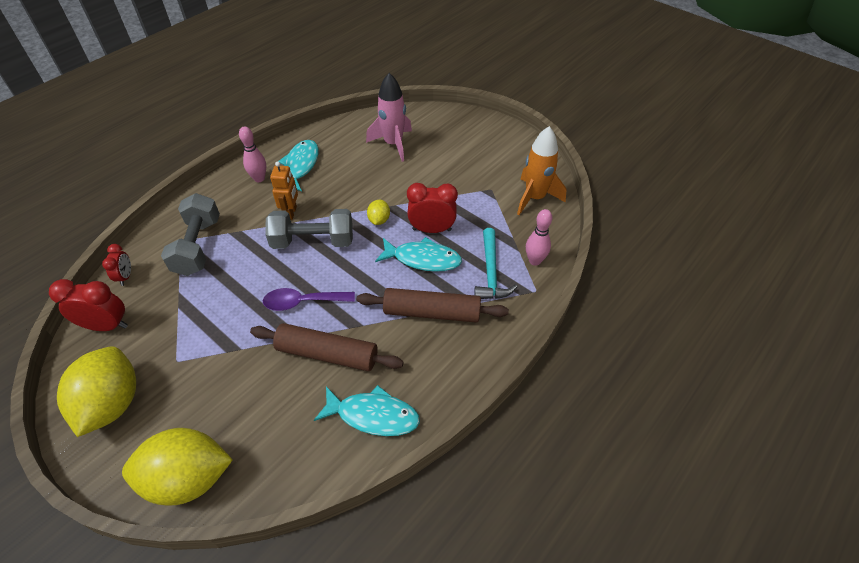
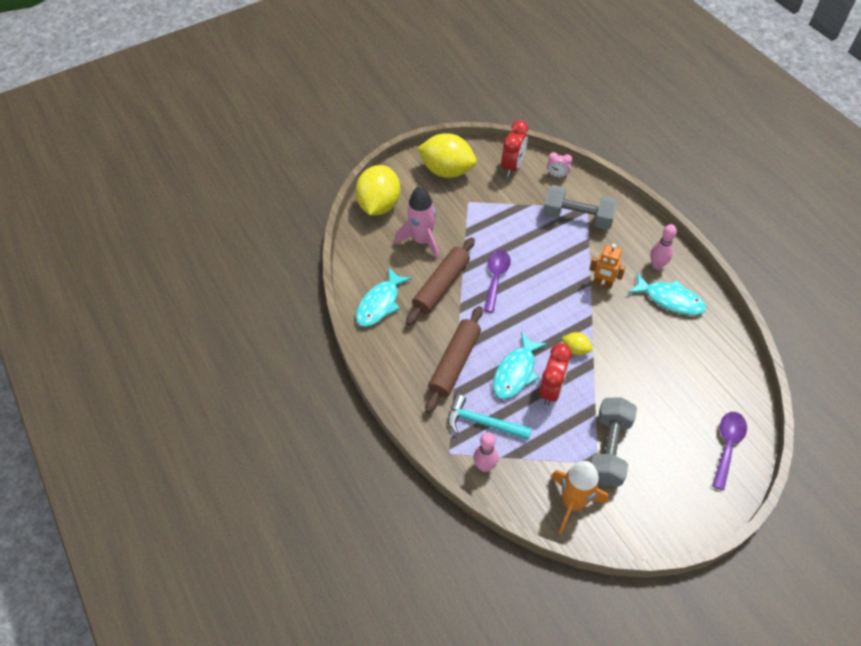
camera: 110 degrees right, 5 degrees up
red clock [102,244,131,286] -> pink clock [547,152,572,178]
grey dumbbell [266,209,353,249] -> grey dumbbell moved to [590,397,637,487]
pink rocket [366,73,412,162] -> pink rocket moved to [395,186,439,260]
none -> purple spoon [712,412,747,490]

